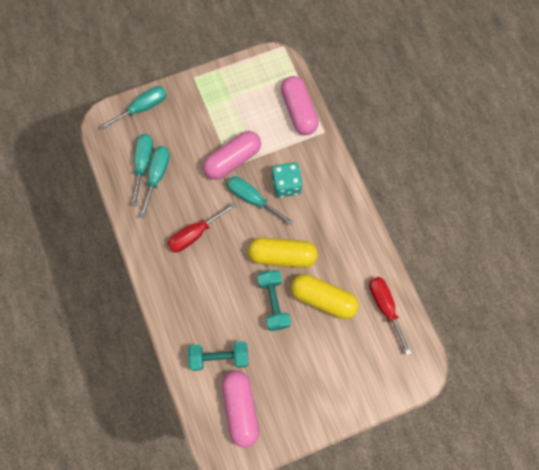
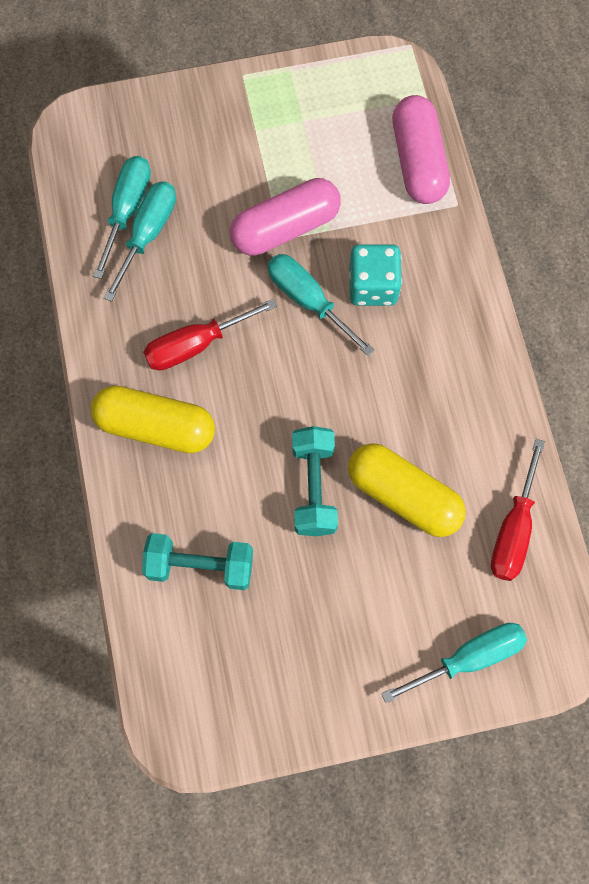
camera: 10 degrees right, 0 degrees up
turquoise screwdriver [99,86,167,130] -> turquoise screwdriver moved to [381,623,527,703]
pink capsule [222,371,259,448] -> none
yellow capsule [248,237,318,268] -> yellow capsule moved to [91,386,215,453]
red screwdriver [369,277,412,355] -> red screwdriver turned 150 degrees counterclockwise [491,439,545,581]

